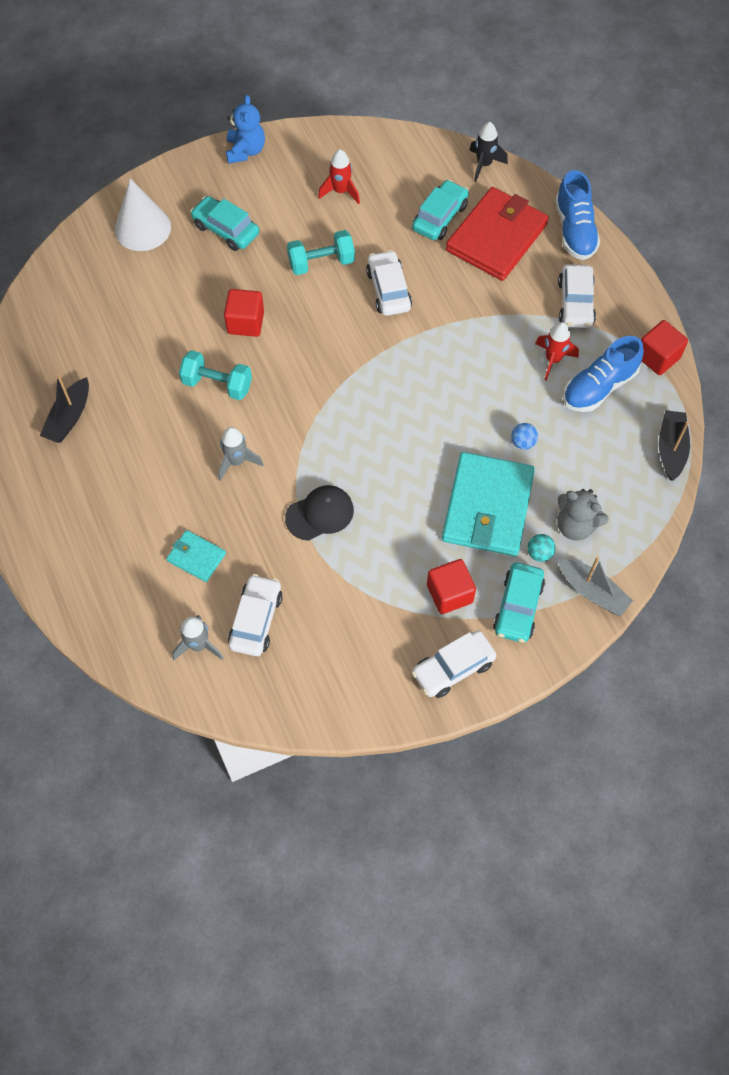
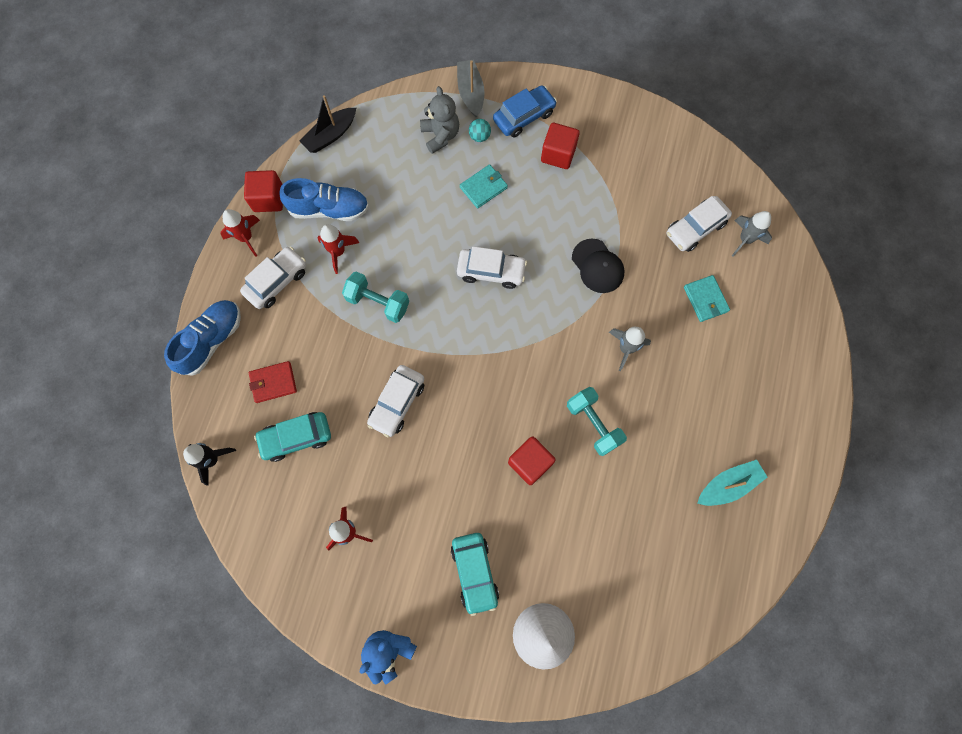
camera: 140 degrees left, 10 degrees up
black boat [40,374,89,443] -> turquoise boat [697,460,767,506]
black cap [285,485,354,541] -> black cap turned 135 degrees counterclockwise [572,239,624,293]
turquoise dumbbell [287,230,355,275] -> turquoise dumbbell moved to [342,271,409,323]
white car [412,630,497,698] -> white car moved to [457,246,527,289]
turquoise wallet [442,452,535,556] -> turquoise wallet [460,164,508,209], size x0.48
red wallet [446,187,549,281] -> red wallet [249,361,297,403], size x0.48
turquoise car [493,563,545,643] -> blue car [493,85,557,138]
blue ball [511,423,538,450] -> none
none -> red rocket [220,209,260,257]

